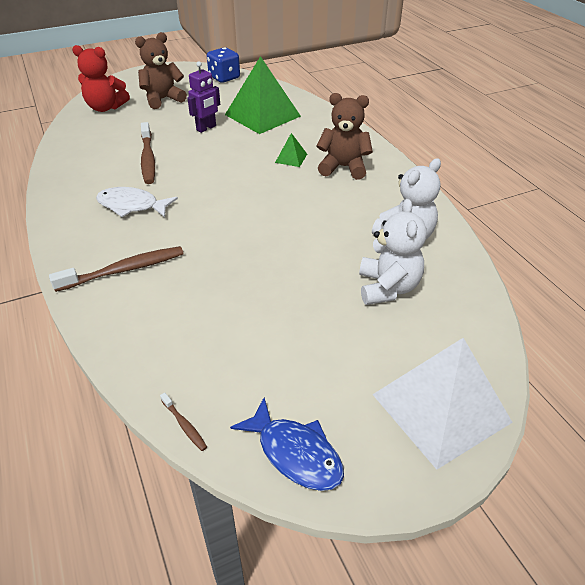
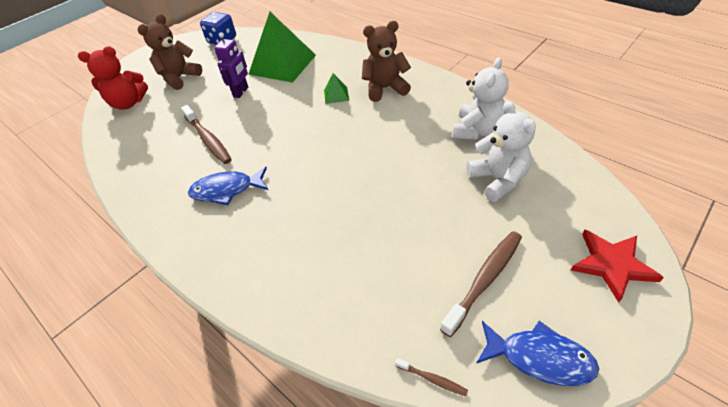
camera: 20 degrees left, 5 degrees up
brown toothbrush [49,246,184,292] -> brown toothbrush moved to [440,231,522,337]
white fish [96,187,178,217] -> blue fish [188,167,268,205]
white pyramid [372,338,513,470] -> red star [571,230,664,303]

